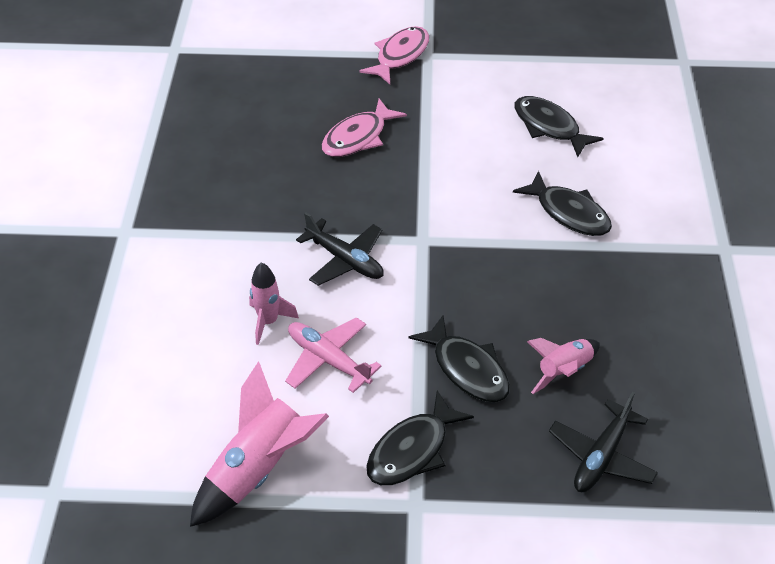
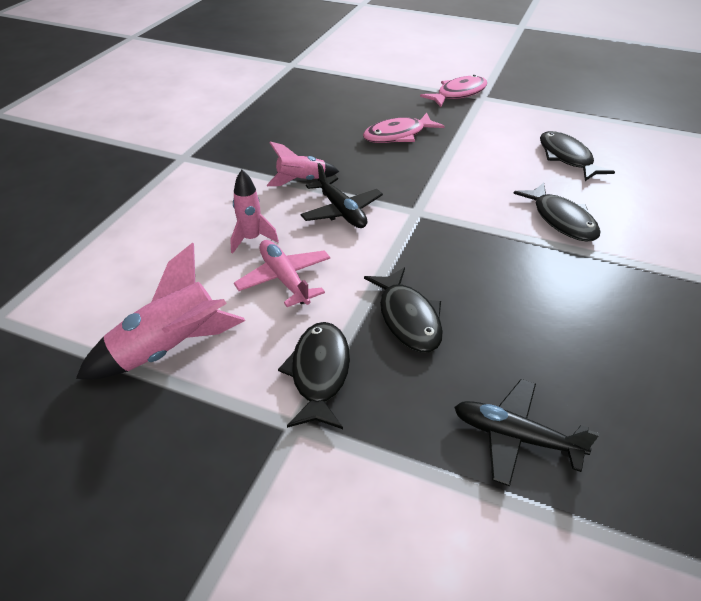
camera: 20 degrees right, 5 degrees down
black fish [366,391,474,485] -> black fish turned 120 degrees clockwise [278,322,350,429]
pink rocket [527,338,600,394] -> pink rocket moved to [267,141,340,186]
black plane [549,392,658,492] -> black plane turned 60 degrees clockwise [454,379,599,486]

